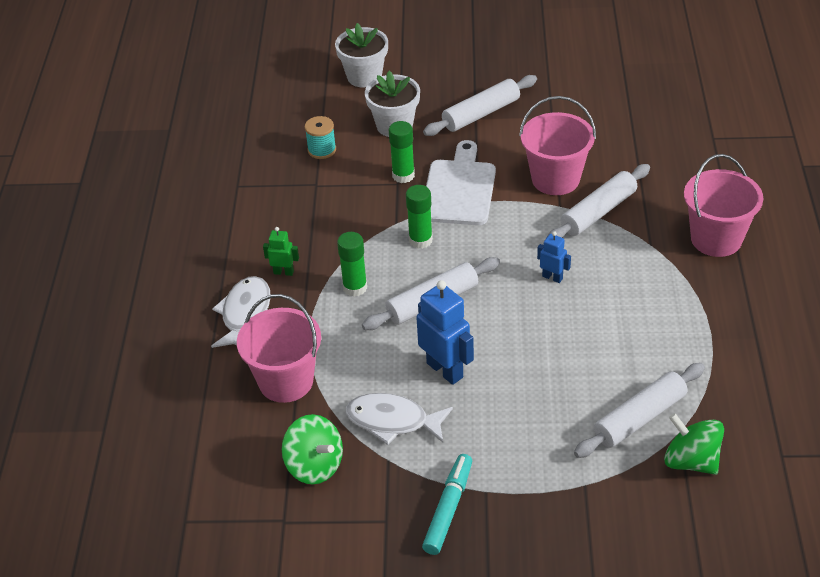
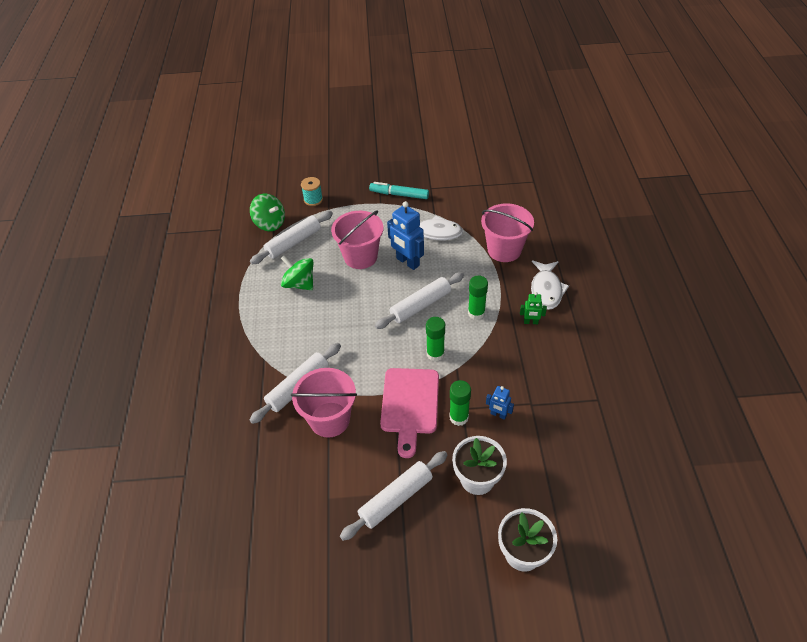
camera: 175 degrees right, 5 degrees up
green spinning top [282,414,343,484] -> green spinning top moved to [281,255,313,290]
turquoise spool [305,116,336,159] -> turquoise spool moved to [301,177,323,206]
turquoise marker [422,454,472,555] -> turquoise marker turned 90 degrees clockwise [369,182,429,199]
white cutting board [426,140,496,225] -> pink cutting board [380,368,439,458]
blue robot [537,231,571,283] -> blue robot moved to [486,386,514,420]
pink bucket [684,154,763,257] -> pink bucket moved to [331,210,383,269]

